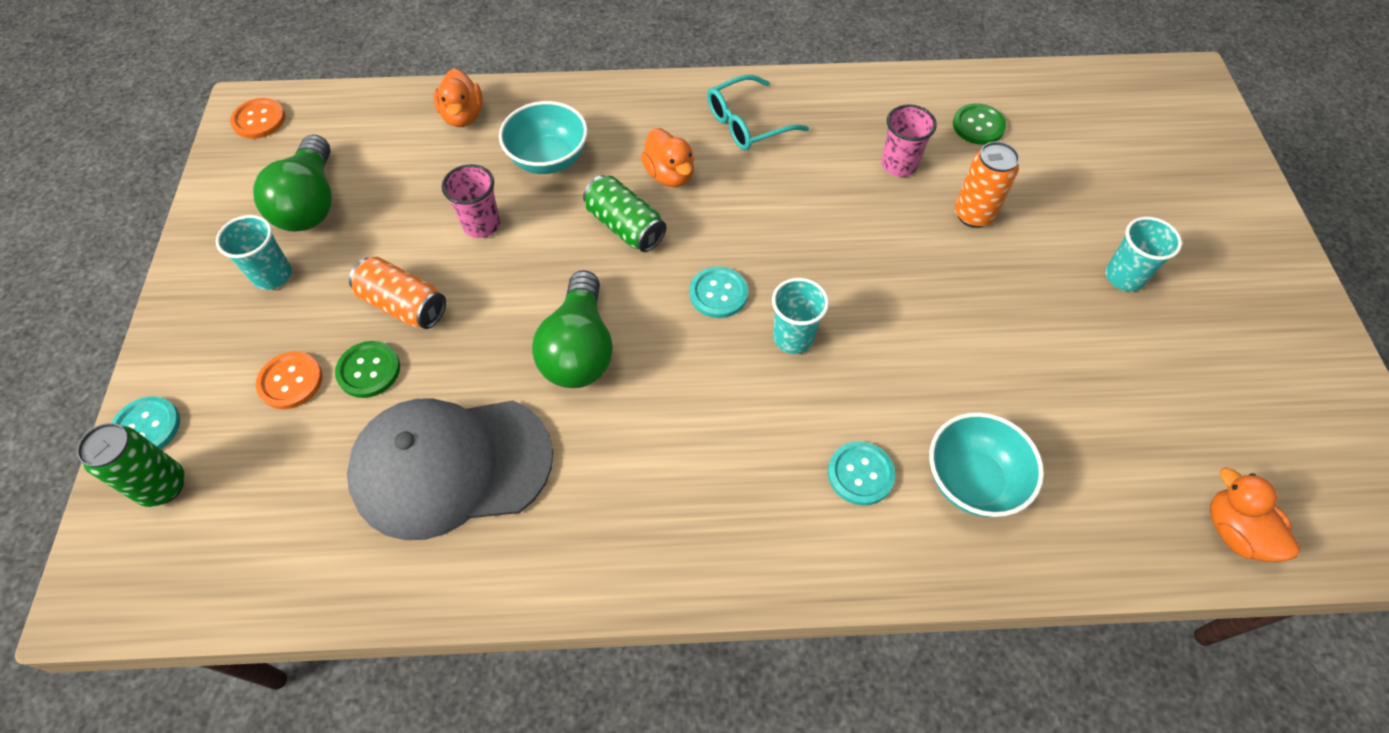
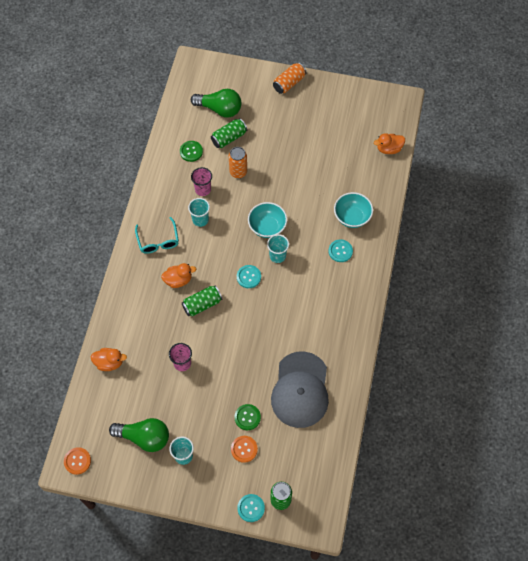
camera: 75 degrees left, 5 degrees up
orange can [349,257,446,329] -> orange can moved to [273,62,306,94]
turquoise bowl [499,101,588,174] -> turquoise bowl moved to [248,202,287,238]
green light bulb [532,270,613,388] -> green light bulb moved to [191,89,241,118]
turquoise cup [1105,216,1182,292] -> turquoise cup moved to [188,198,210,227]
none -> green can [211,118,247,148]

